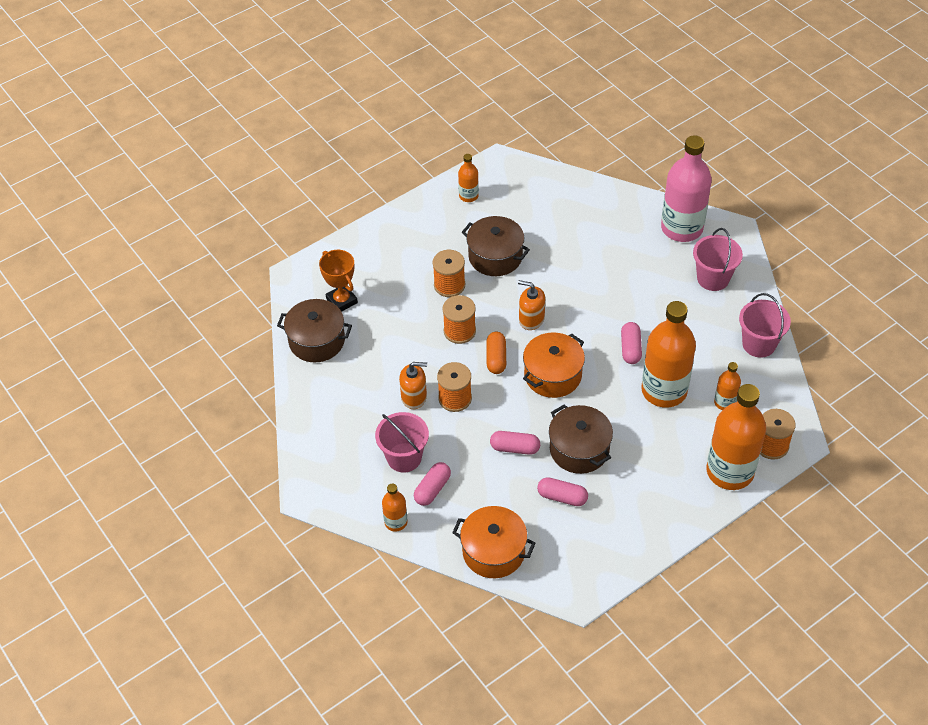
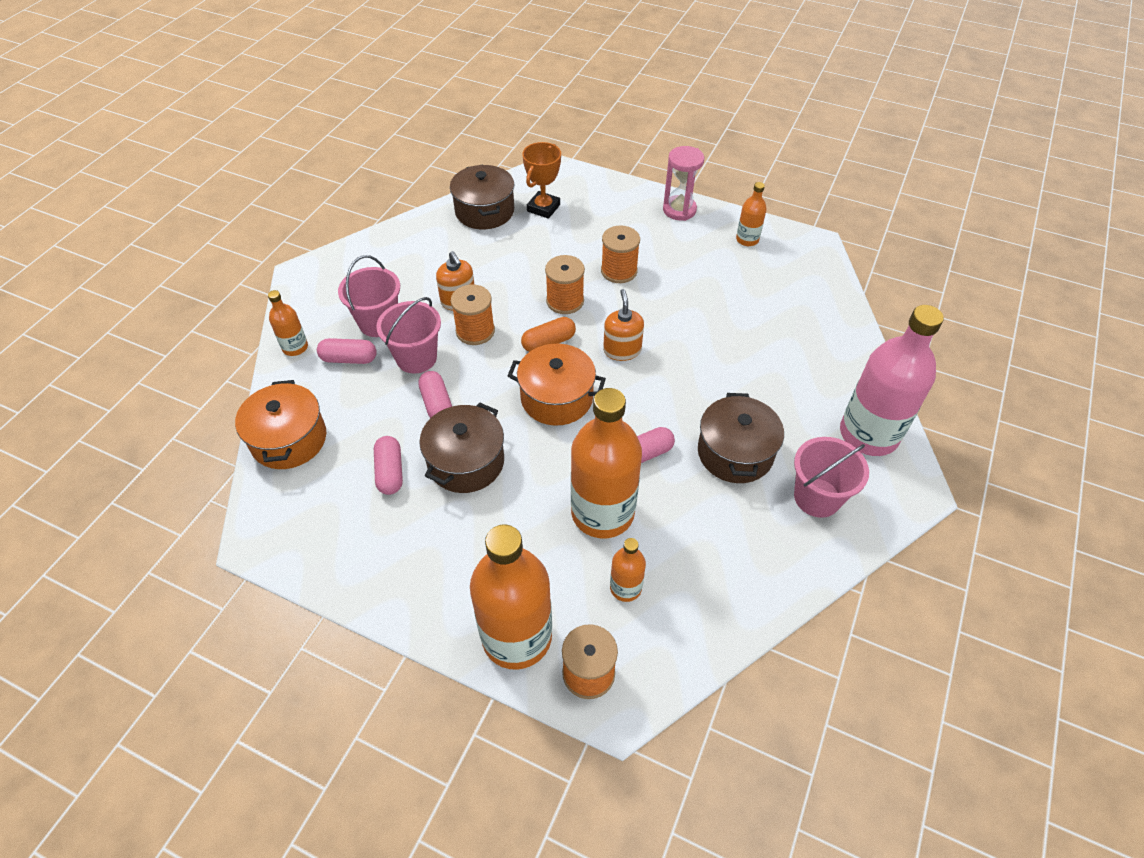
camera: 60 degrees right, 0 degrees up
brown pot [462,216,530,276] -> brown pot moved to [698,393,784,483]
pink bucket [739,293,791,358] -> pink bucket moved to [376,297,441,373]
none -> pink hourglass [663,146,704,221]

